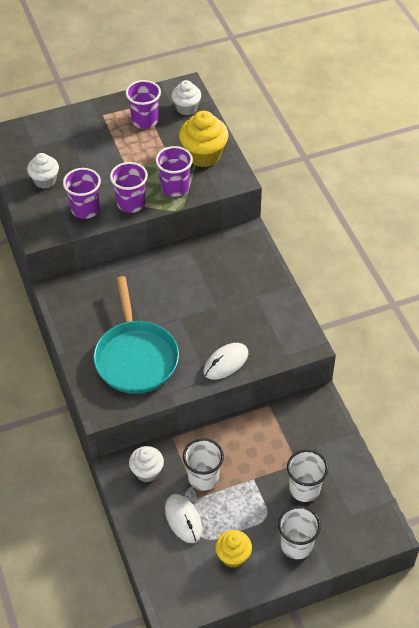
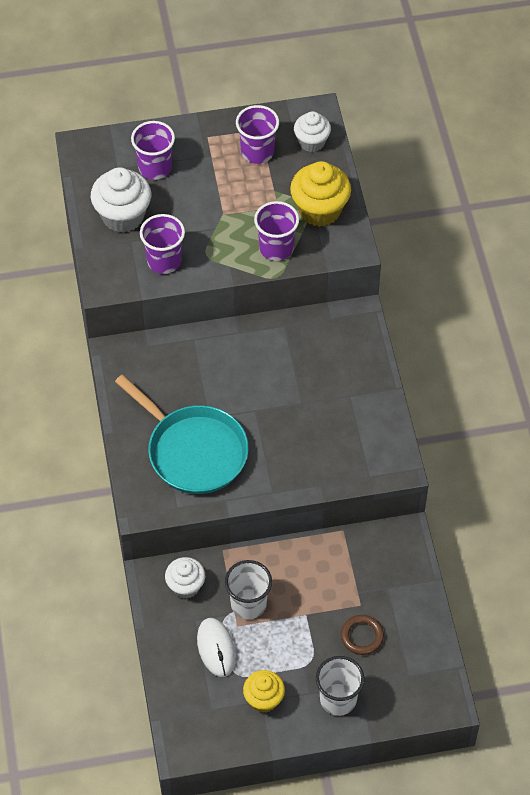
camera: 10 degrees right, 5 degrees up
white cupcake [27,153,59,189] -> white cupcake [90,167,152,233], size x1.58
turquoise pan [93,276,179,394] -> turquoise pan turned 45 degrees counterclockwise [115,375,249,494]
purple cup [110,162,148,213] -> purple cup moved to [131,121,175,180]
white mouse [203,343,248,380] -> none
white cup [287,450,328,502] -> brown ring [341,615,384,655]

